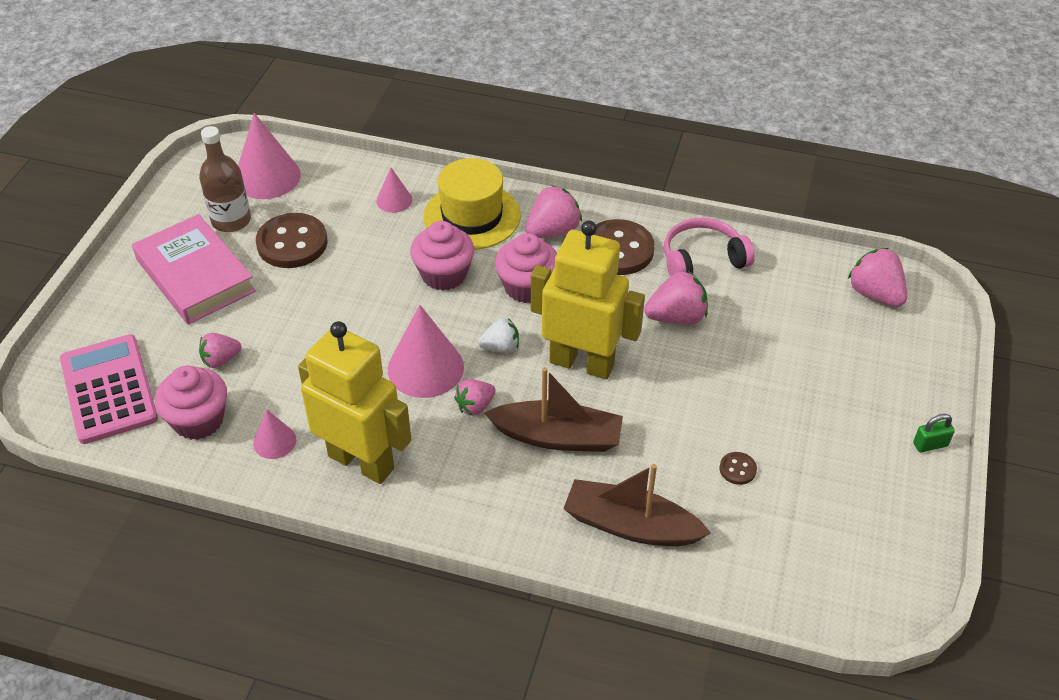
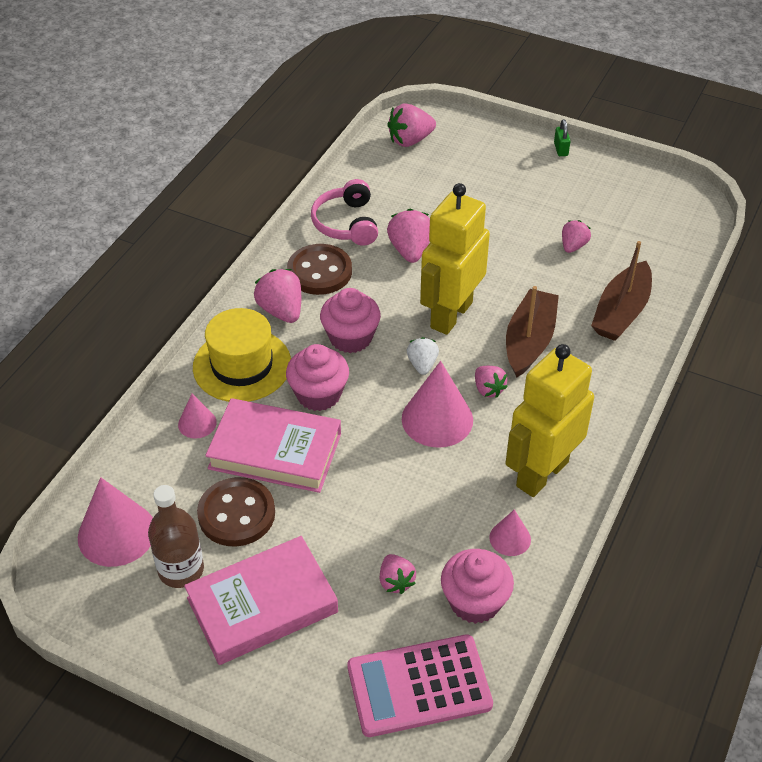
camera: 80 degrees left, 0 degrees up
brown button [719,452,757,485] -> pink strawberry [562,220,591,253]
none -> pink book [205,398,341,493]

